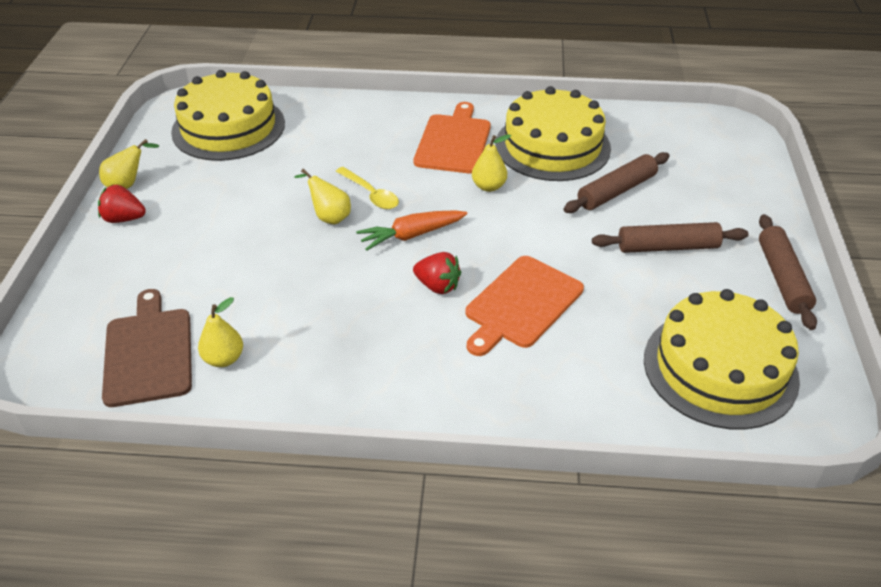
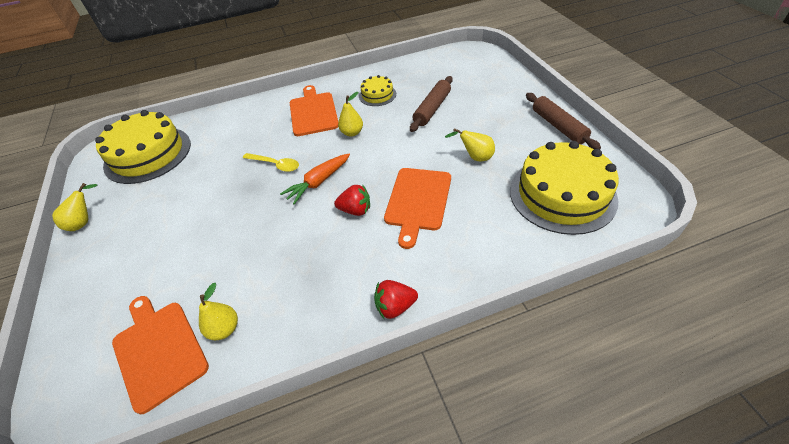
camera: 20 degrees left, 5 degrees up
red strawberry [98,185,146,223] -> red strawberry moved to [374,280,418,319]
brown cutting board [102,289,192,407] -> orange cutting board [112,296,209,414]
yellow pear [294,169,351,224] -> yellow pear moved to [445,128,495,161]
yellow cake [496,86,611,181] -> yellow cake [359,75,396,106], size x0.49
brown rolling pin [592,222,749,253] -> none

